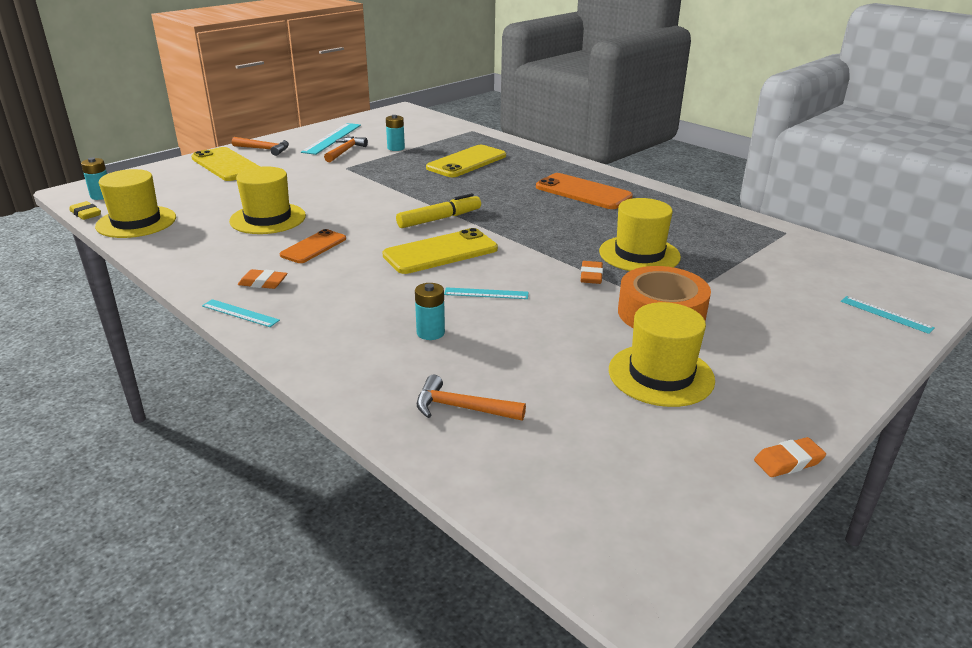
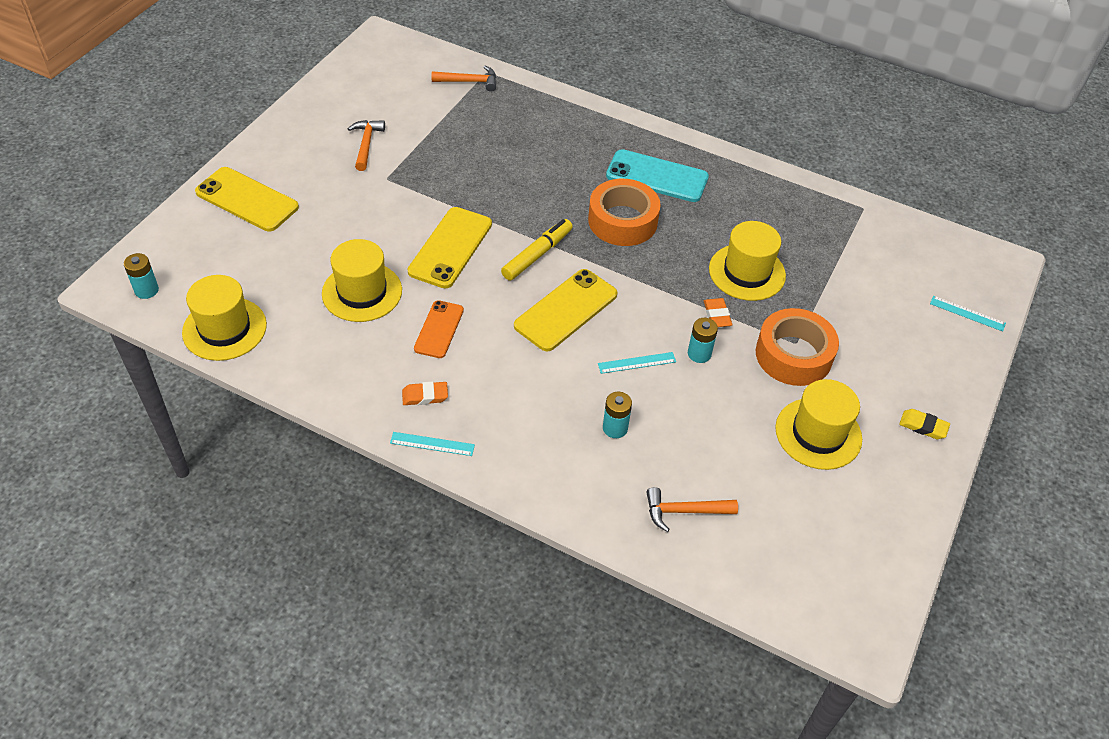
camera: 20 degrees left, 20 degrees up
yellow eraser [70,201,101,220] -> yellow eraser moved to [899,409,950,439]
orange hammer [232,137,289,156] -> orange hammer moved to [431,66,496,92]
turquoise ruler [301,123,361,155] -> none
turquoise battery [386,115,405,151] -> turquoise battery moved to [688,318,718,363]
yellow phone [426,145,506,177] -> yellow phone moved to [408,207,492,288]
orange phone [536,173,633,209] -> turquoise phone [606,149,709,202]
orange eraser [754,437,826,477] -> none
none -> orange tape [588,179,661,246]

